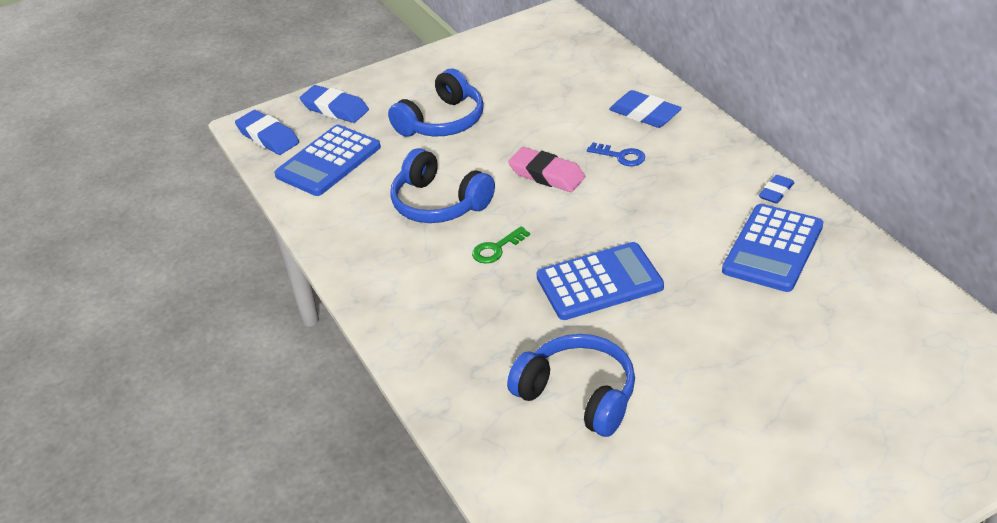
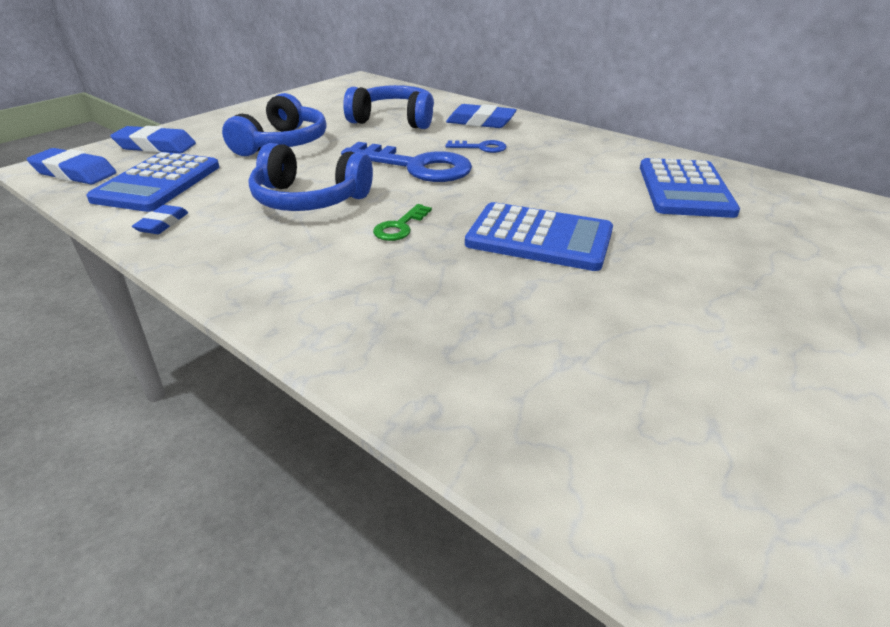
camera: 25 degrees left, 5 degrees down
blue headphones [507,334,635,437] -> blue headphones moved to [343,85,434,129]
pink eraser [508,147,585,192] -> blue key [341,142,472,182]
blue calculator [536,242,664,320] -> blue calculator turned 60 degrees clockwise [465,202,613,271]
blue eraser [759,175,795,204] -> blue eraser moved to [132,205,189,234]

